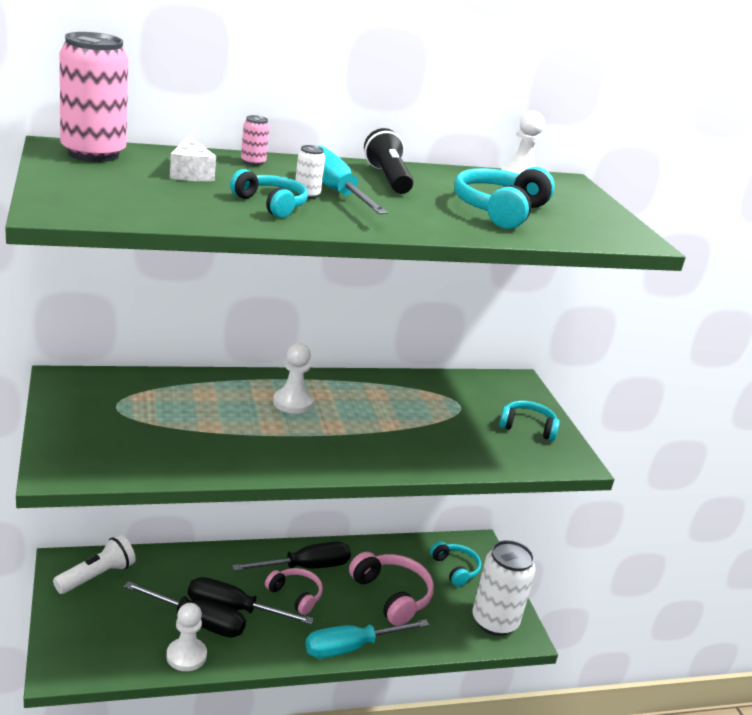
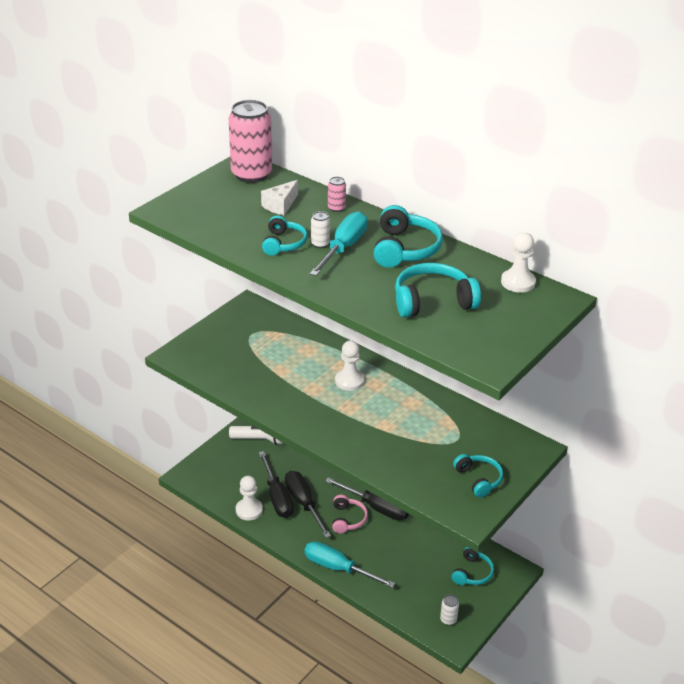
camera: 55 degrees right, 10 degrees up
pink headphones [349,552,434,626] -> none
black flashlight [364,128,413,194] -> turquoise headphones [374,205,443,268]
white can [472,540,536,636] -> white can [440,594,459,625], size x0.42

